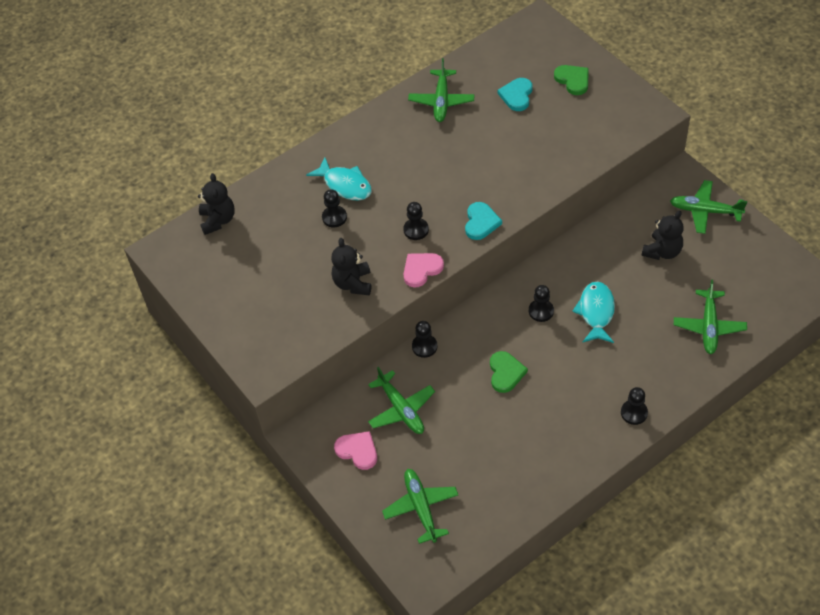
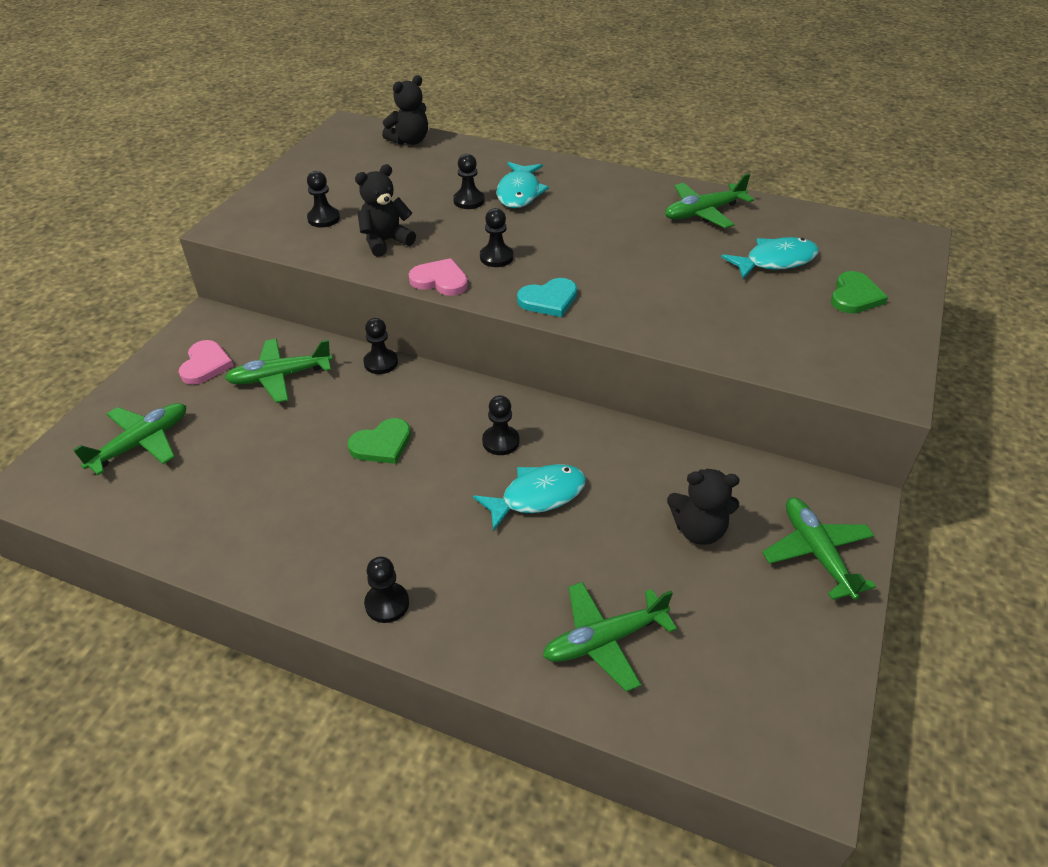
camera: 55 degrees right, 10 degrees down
green plane [368,367,435,434] -> green plane turned 45 degrees clockwise [225,339,333,403]
turquoise heart [498,78,533,111] -> turquoise fish [721,237,819,279]
none -> black pawn [307,171,340,228]

